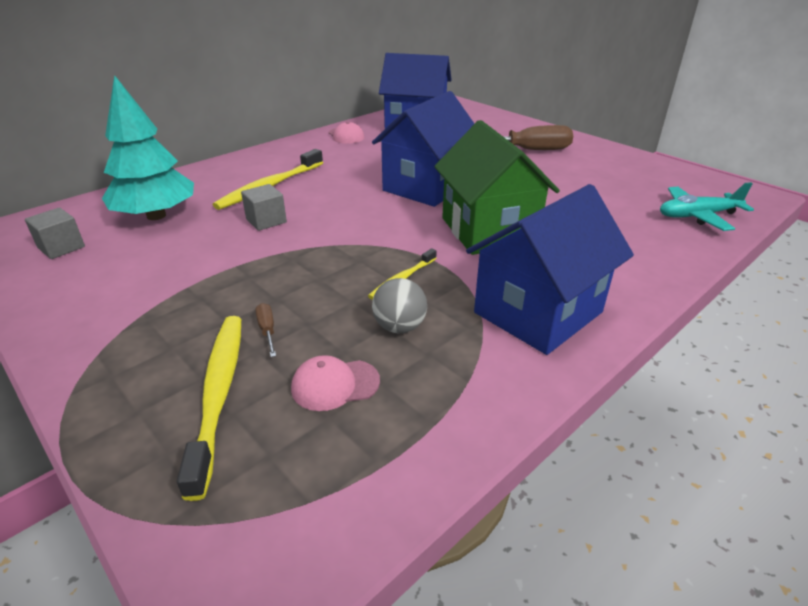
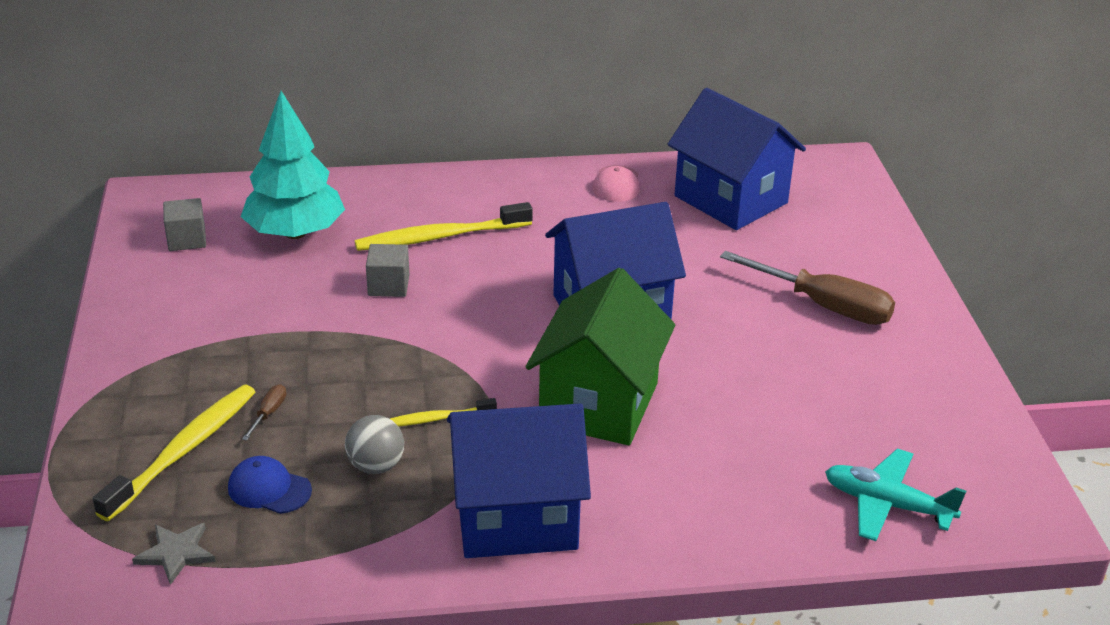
camera: 35 degrees right, 0 degrees up
pink cap [291,355,380,411] -> blue cap [228,456,312,514]
none -> grey star [132,523,216,585]

